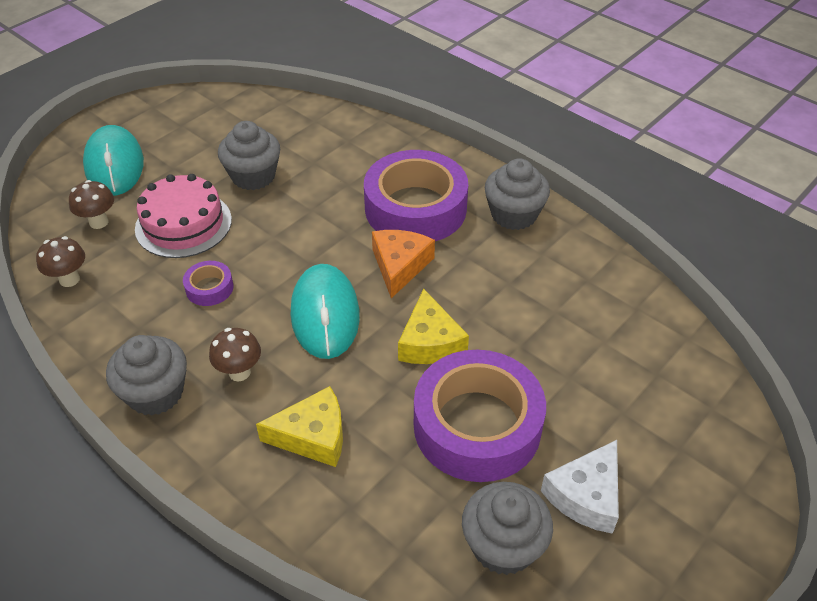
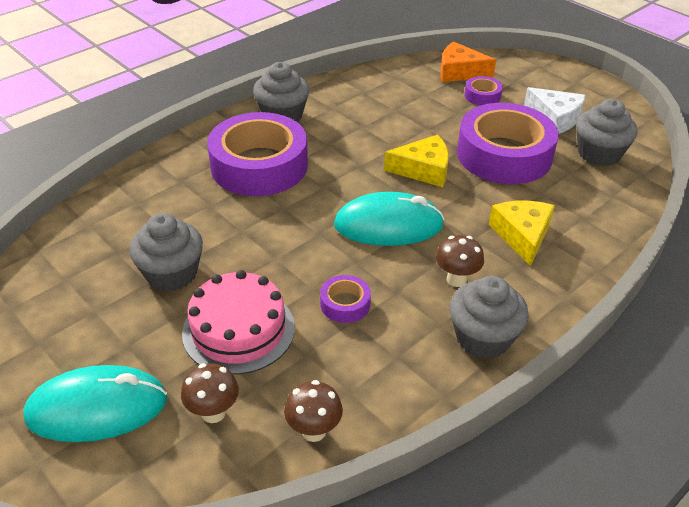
camera: 85 degrees left, 5 degrees down
orange cheese [372,230,435,298] -> orange cheese moved to [440,41,496,82]
none -> purple tape [464,76,503,106]

